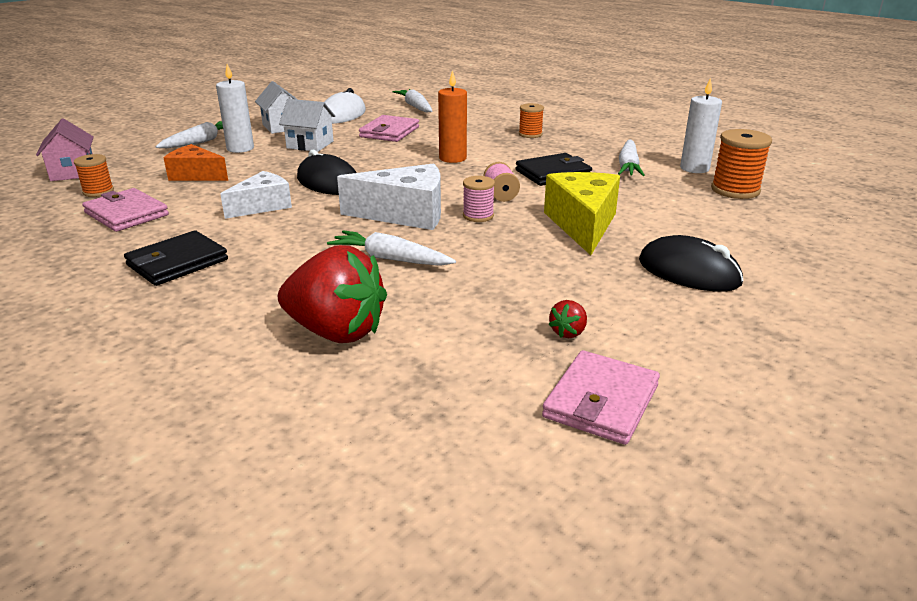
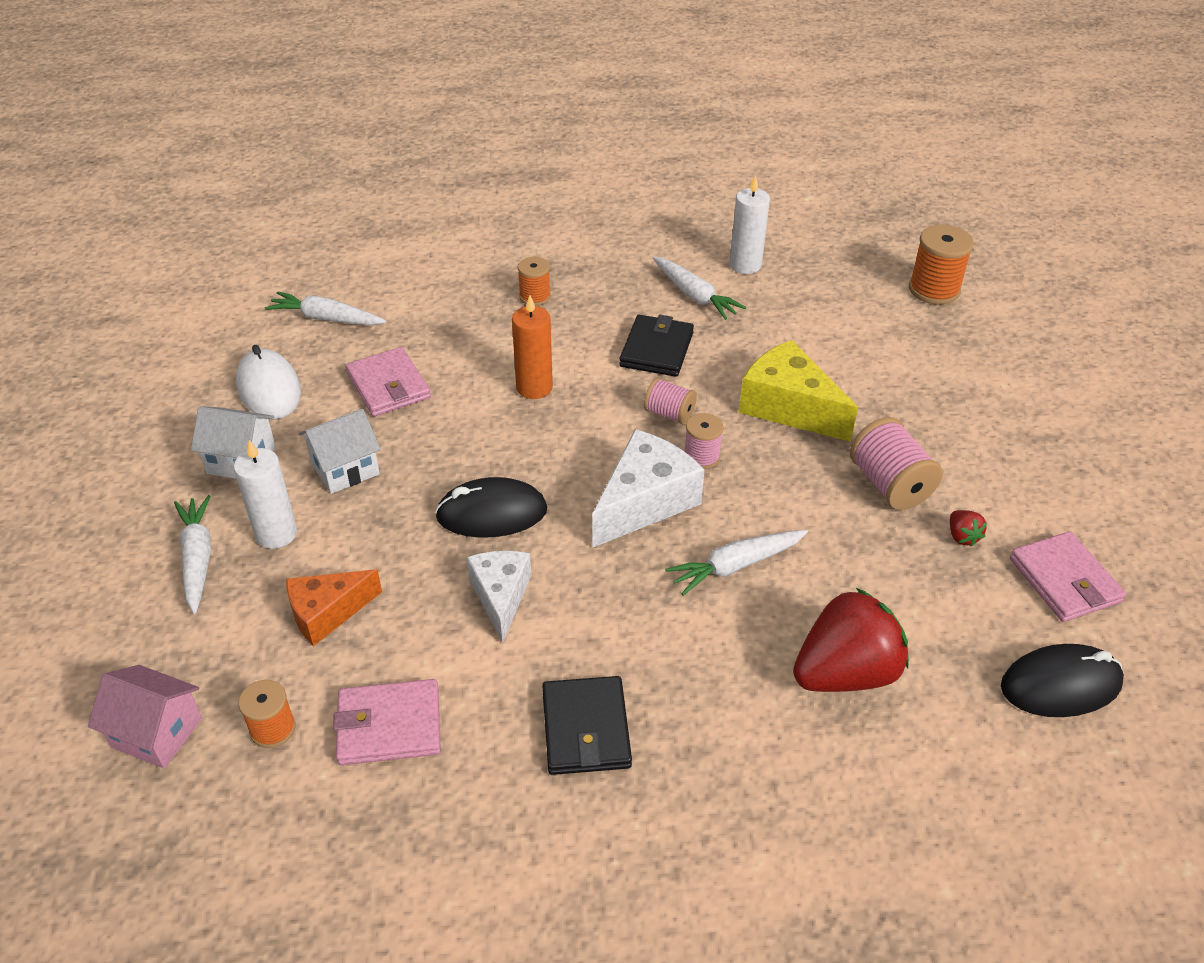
camera: 50 degrees left, 15 degrees up
black mouse [639,235,744,292] -> black mouse moved to [1001,644,1124,717]
orange spool [711,129,772,199] -> orange spool moved to [909,225,974,305]
none -> pink spool [850,417,943,510]

